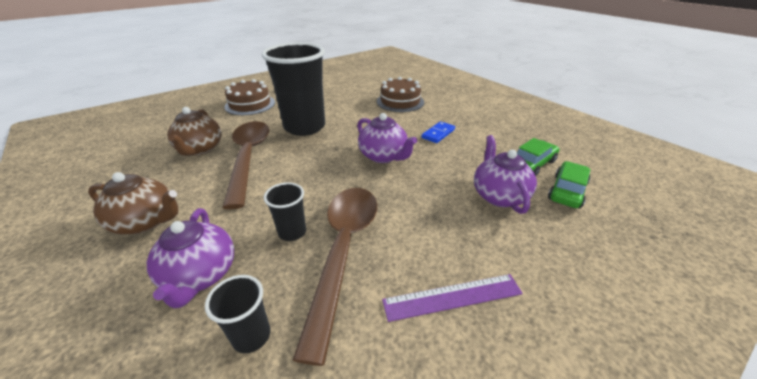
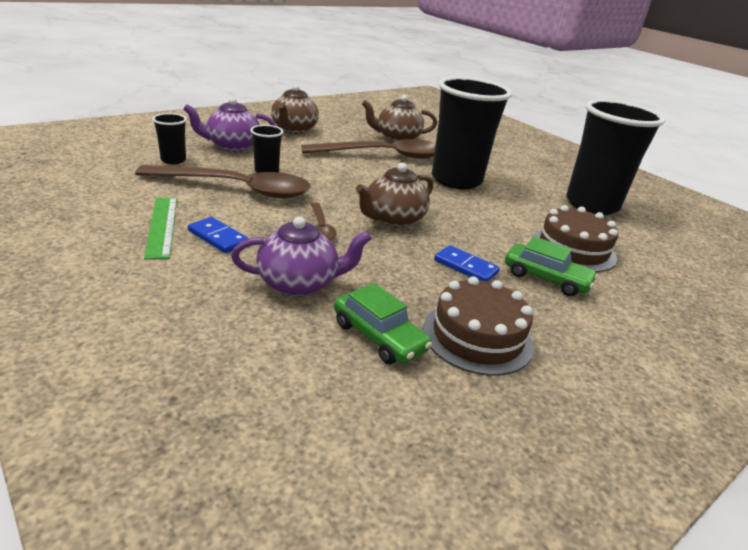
camera: 85 degrees right, 5 degrees down
brown cake [224,79,275,115] -> brown cake moved to [423,276,534,376]
purple teapot [357,113,417,163] -> brown teapot [356,163,433,227]
purple ruler [382,274,523,322] -> green ruler [144,198,177,259]
green car [548,161,591,208] -> green car moved to [505,236,598,296]
none -> blue domino [188,217,249,253]
none -> brown spoon [311,203,337,240]
none -> black cup [566,99,665,215]

